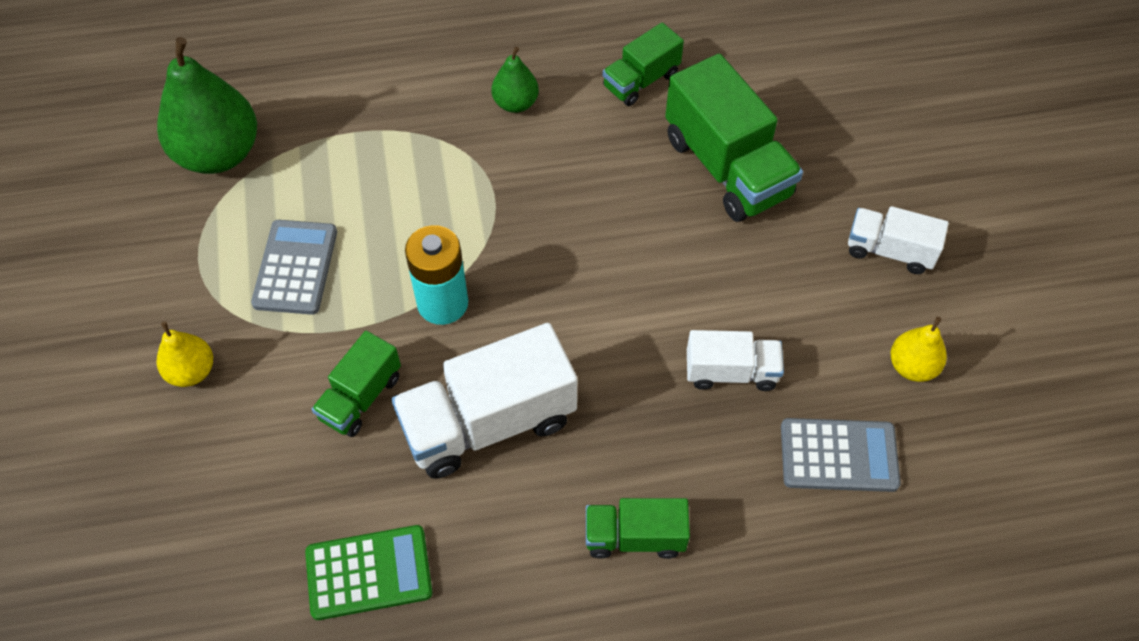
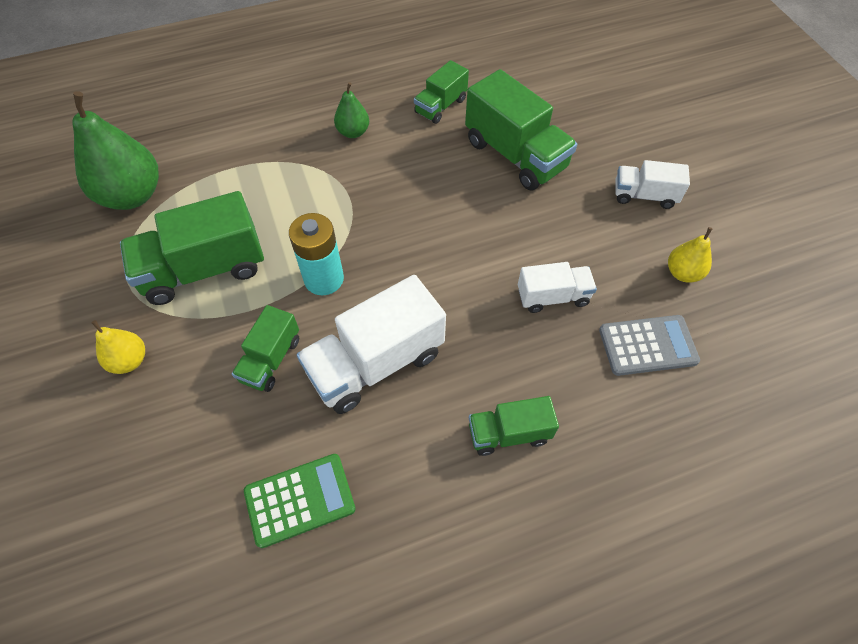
camera: 10 degrees left, 0 degrees up
grey calculator [251,220,337,315] -> green truck [120,191,264,305]

